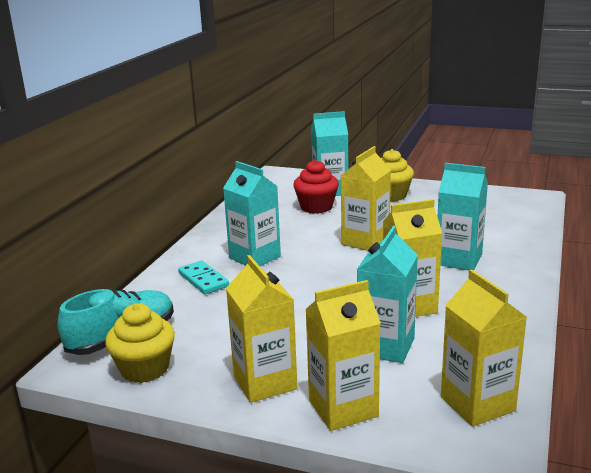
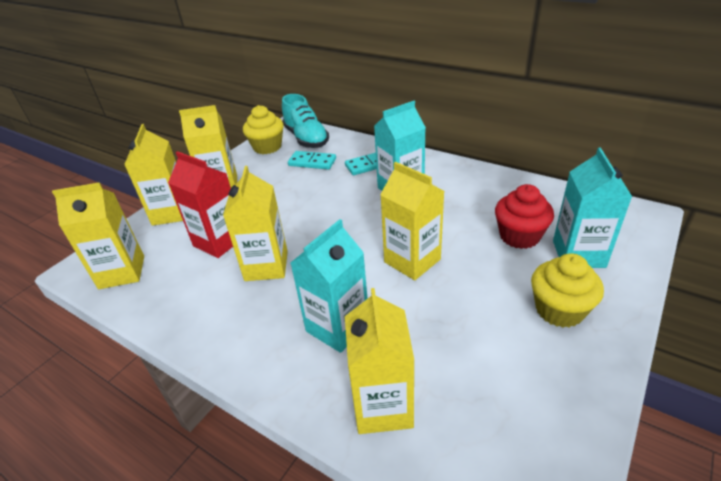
camera: 105 degrees right, 15 degrees up
turquoise carton [357,225,418,363] -> red carton [168,151,233,258]
none -> turquoise domino [288,151,336,170]
none -> yellow carton [345,288,414,434]

